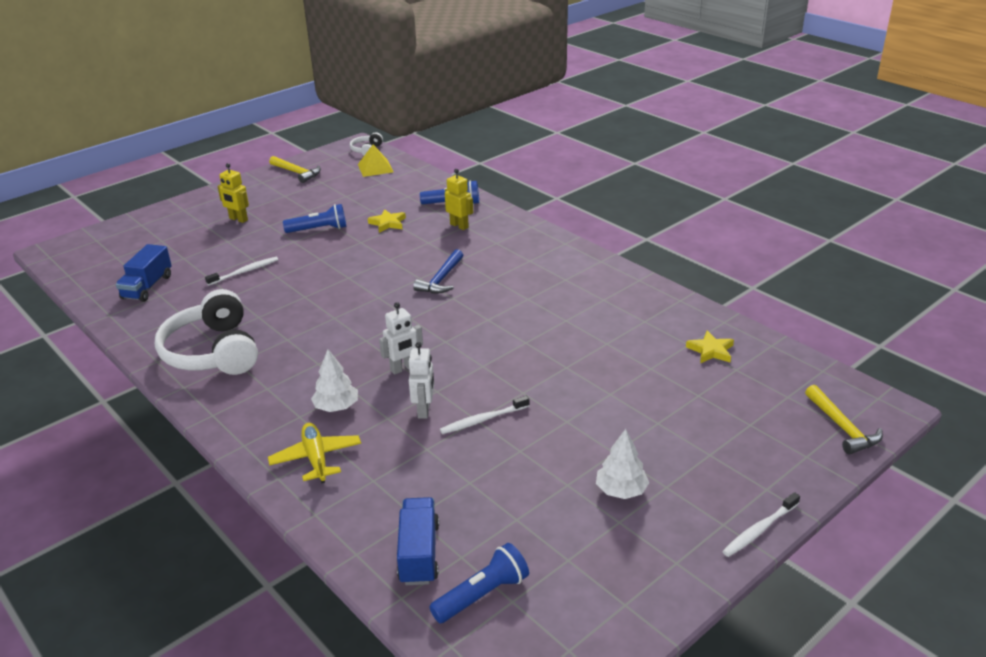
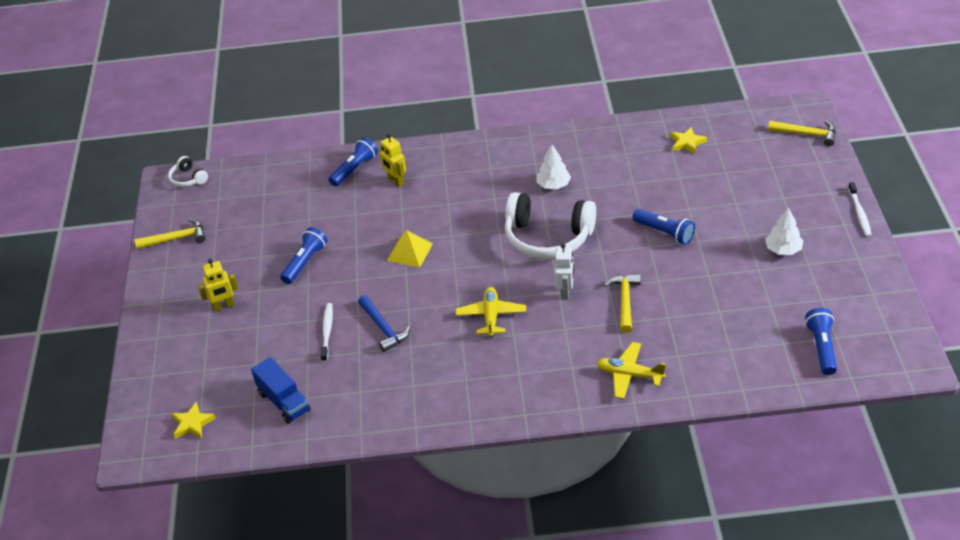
camera: 50 degrees left, 10 degrees up
white headphones [155,289,258,375] -> white headphones moved to [505,192,596,259]
white tree [311,349,358,412] -> white tree moved to [537,144,571,189]
yellow pyramid [358,145,394,177] -> yellow pyramid moved to [387,230,433,268]
yellow star [368,209,406,233] -> yellow star moved to [172,402,216,439]
blue truck [397,497,439,585] -> none
white robot [409,342,434,419] -> yellow hammer [604,274,641,333]
blue hammer [413,249,463,293] -> blue hammer moved to [358,295,411,352]
white toothbrush [440,396,529,434] -> none
yellow robot [445,169,473,230] -> yellow robot turned 120 degrees counterclockwise [379,134,406,187]
none -> yellow plane [456,287,526,338]
none -> blue flashlight [632,209,695,245]

